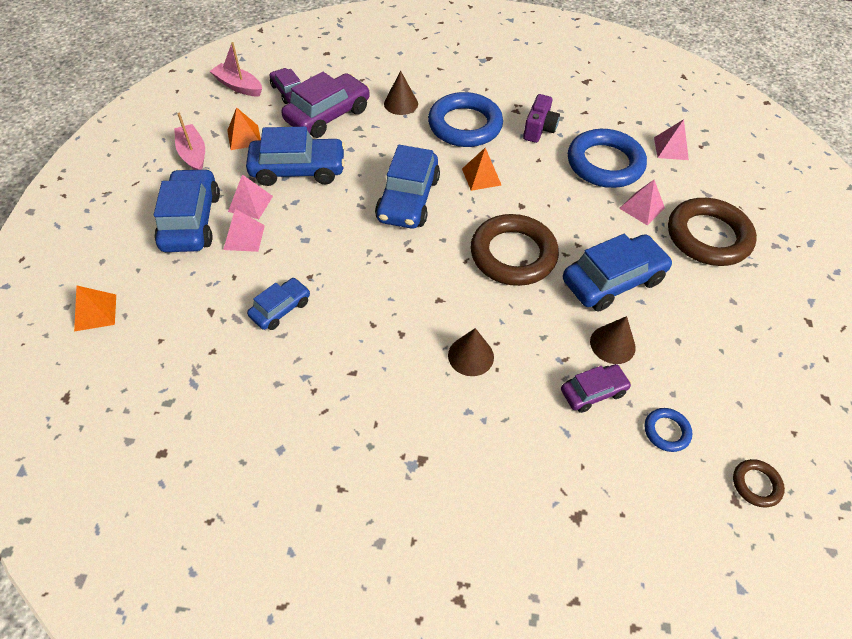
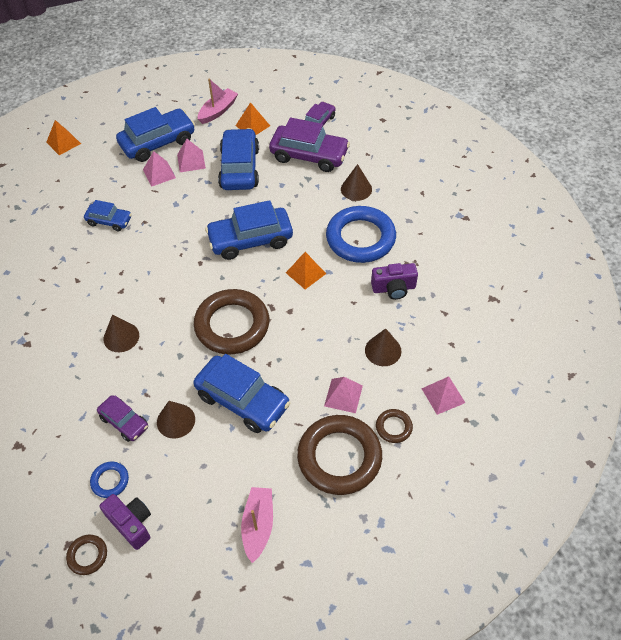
camera: 65 degrees right, 0 degrees up
pink boat [210,42,262,97] -> pink boat moved to [241,487,273,563]
blue car [246,127,345,186] -> blue car turned 150 degrees counterclockwise [218,128,259,190]
blue ring [568,129,647,188] -> brown cone [365,328,401,366]
none -> purple camera [100,494,151,550]
none -> brown ring [376,409,413,443]

